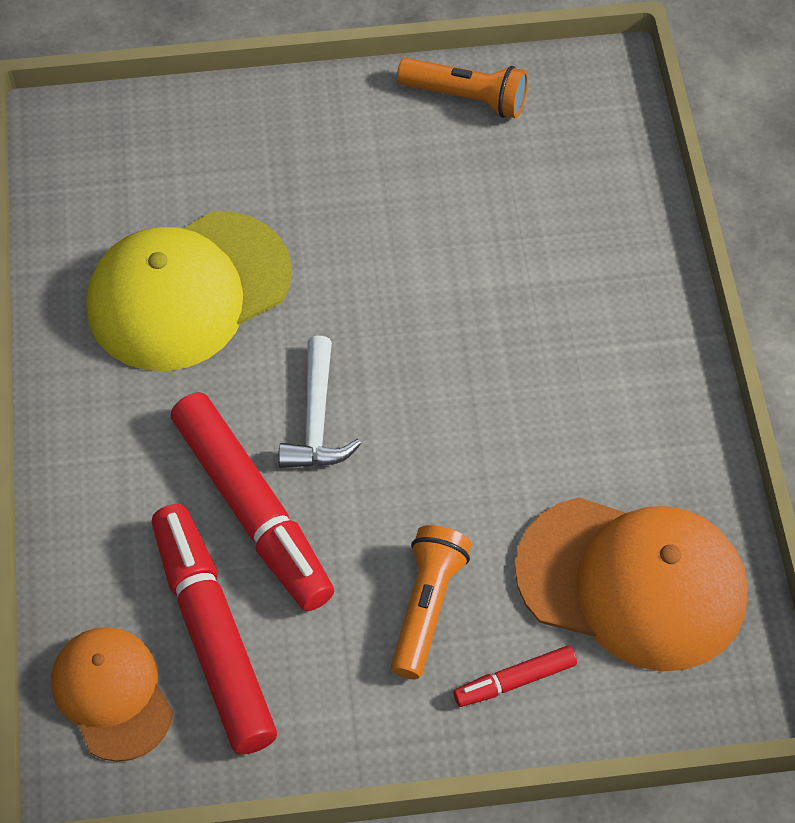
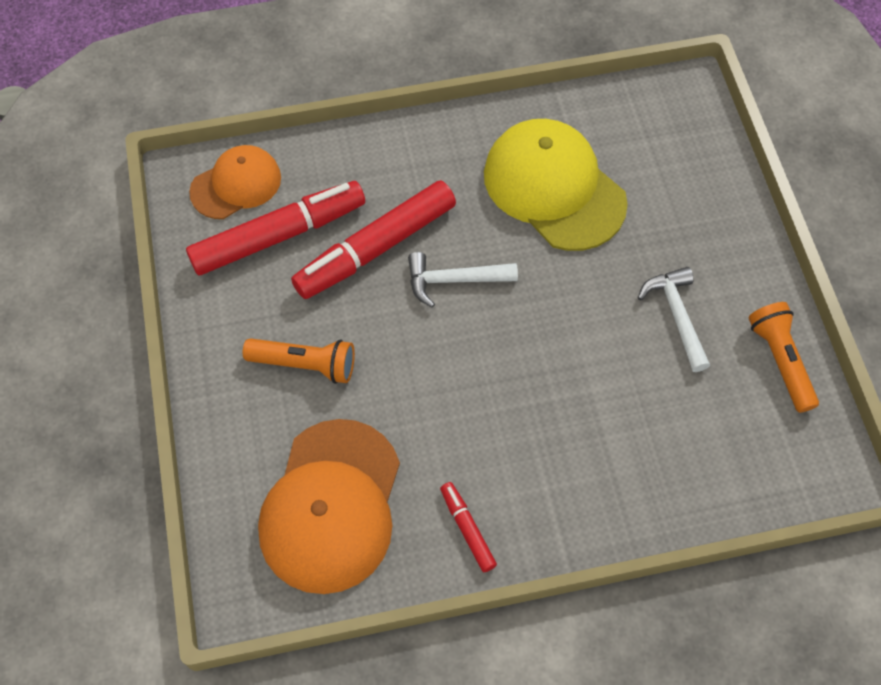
camera: 85 degrees right, 5 degrees up
orange flashlight [397,58,528,118] -> orange flashlight turned 150 degrees clockwise [748,302,819,413]
red marker [453,645,577,707] -> red marker moved to [440,482,497,572]
none -> white hammer [638,267,710,372]

